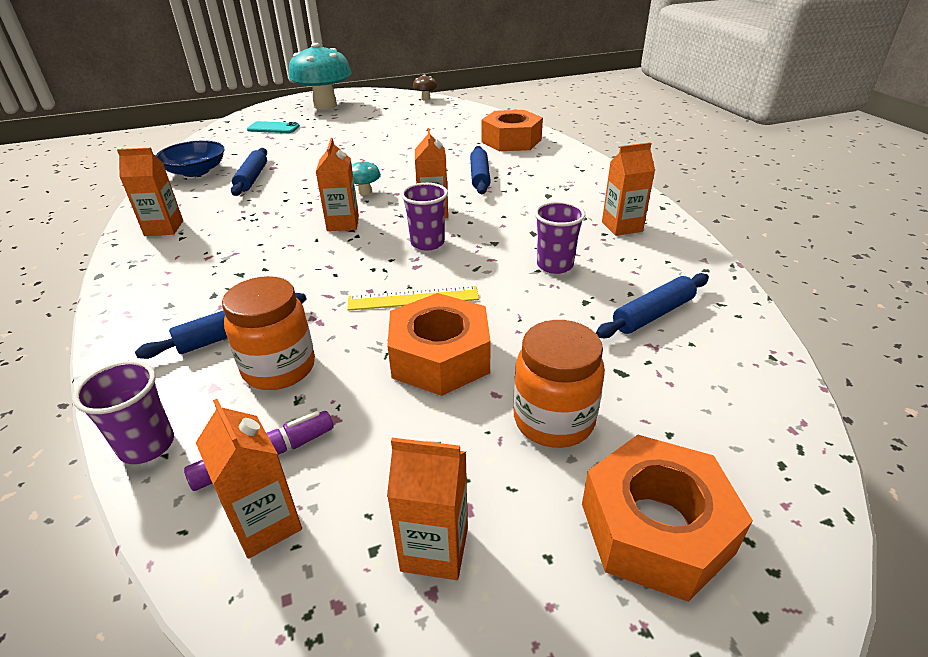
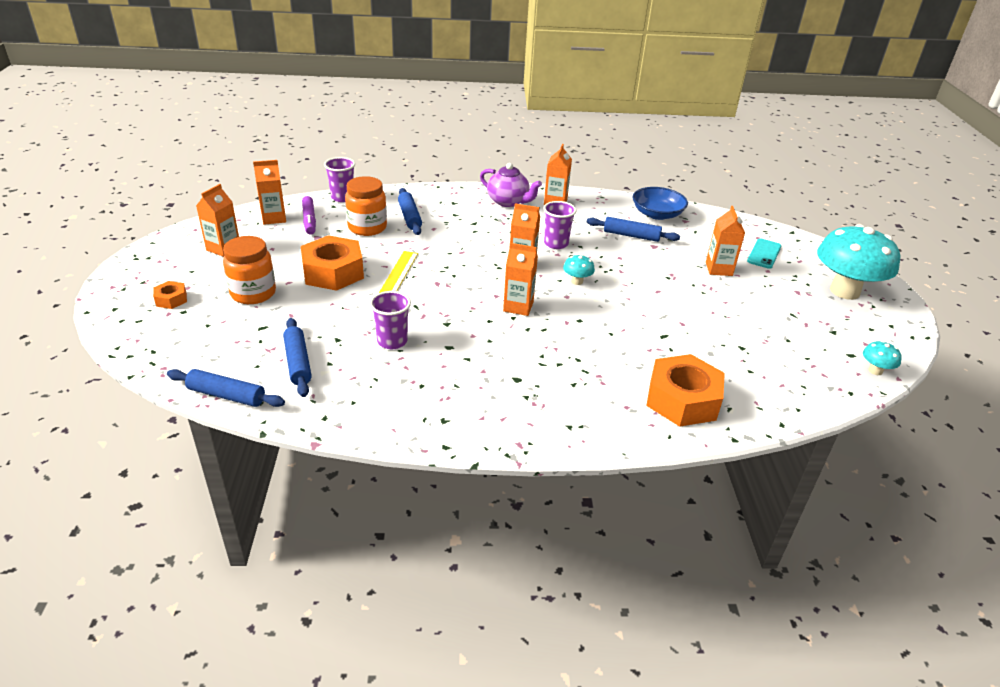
camera: 105 degrees right, 0 degrees up
purple cup [401,183,448,251] -> purple cup moved to [543,201,576,249]
brown mushroom [413,74,437,100] -> turquoise mushroom [863,341,902,375]
blue rolling pin [470,146,491,194] -> blue rolling pin moved to [167,369,285,407]
orange nut [582,435,753,602] -> orange nut [153,281,187,309], size x0.47
orange carton [602,142,655,236] -> orange carton moved to [706,206,745,276]
none -> purple teapot [480,163,542,207]

